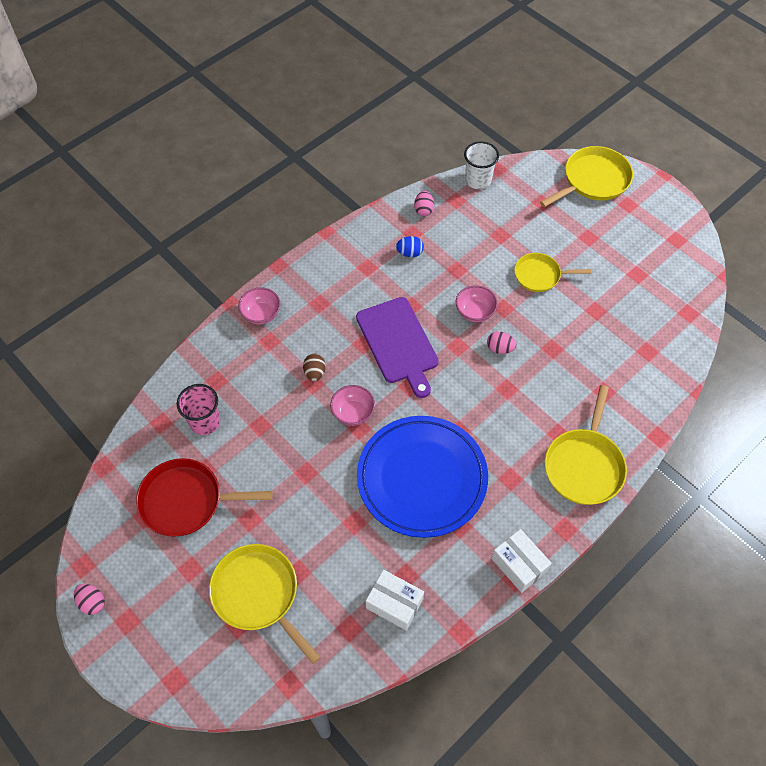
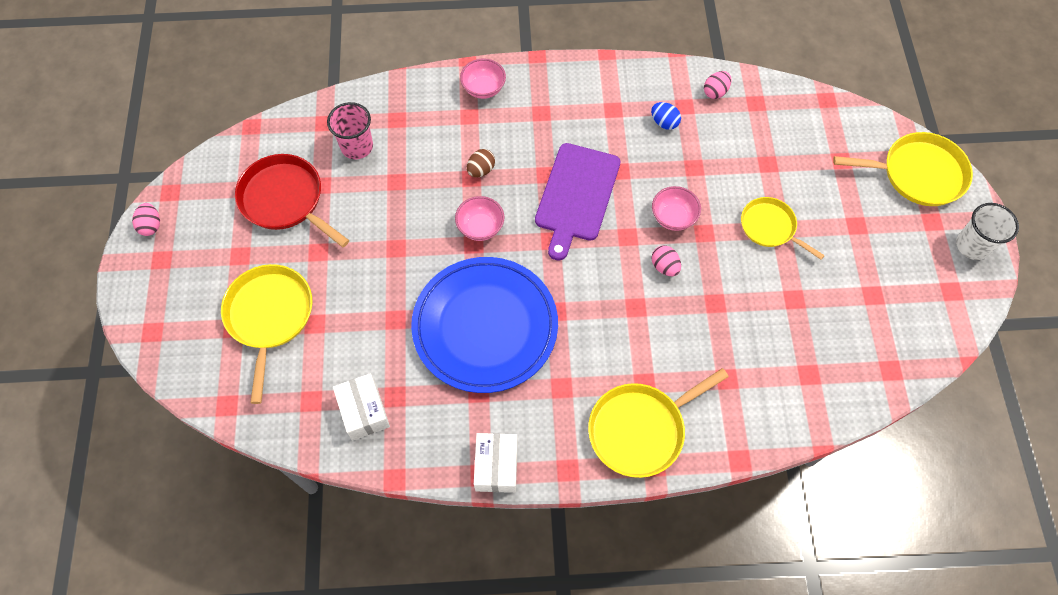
camera: 40 degrees right, 5 degrees up
white cup [464,141,499,189] -> white cup moved to [956,203,1019,260]

